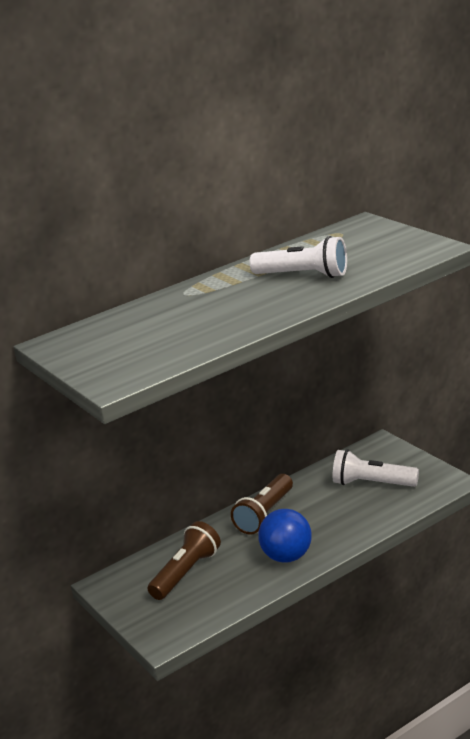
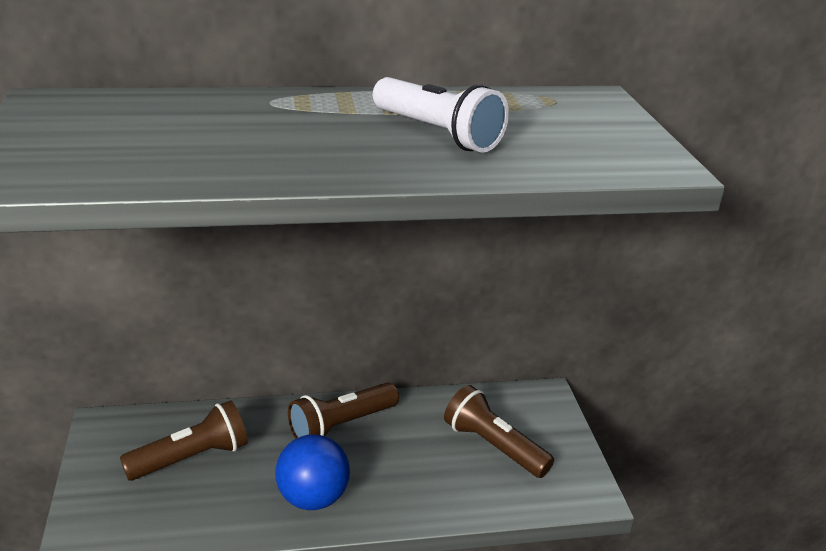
camera: 20 degrees right, 5 degrees up
white flashlight [333,450,419,487] -> brown flashlight [444,385,554,478]

